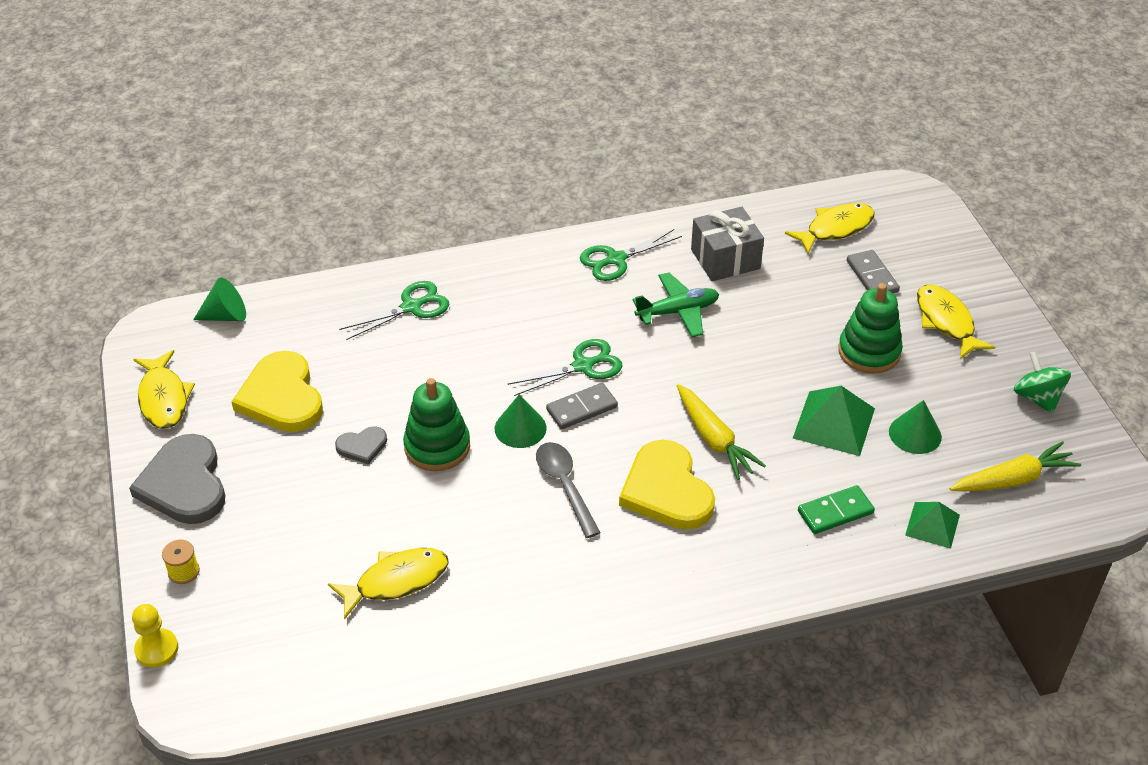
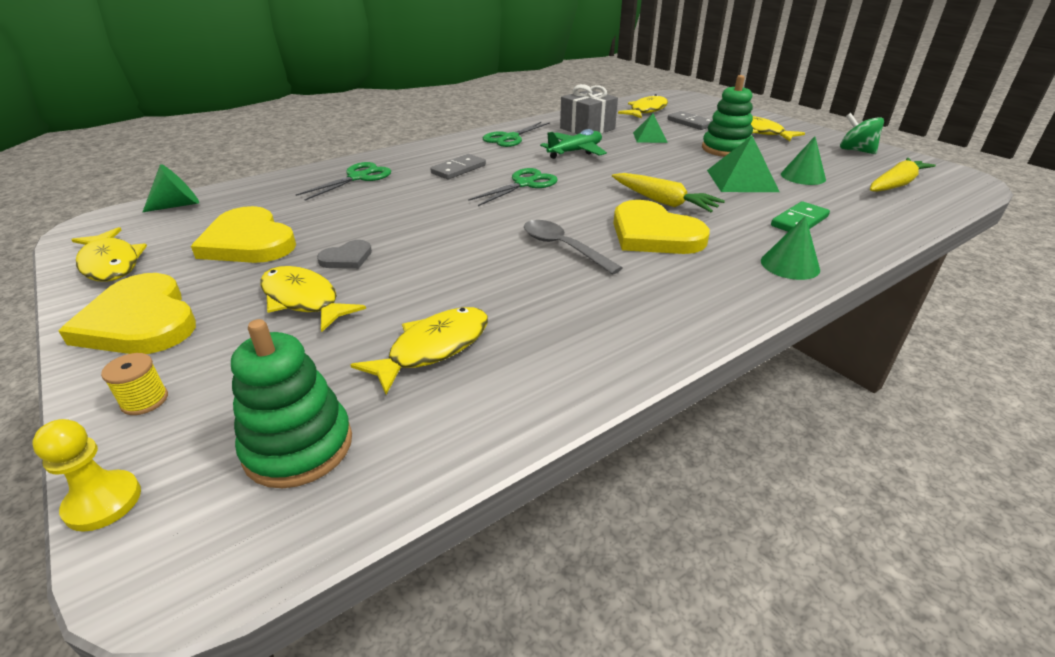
camera: 20 degrees left, 10 degrees down
grey heart [129,434,225,524] -> yellow heart [59,273,196,354]
green stacking toy [403,378,470,471] -> green stacking toy moved to [231,319,352,488]
green cone [495,394,547,448] -> green cone moved to [761,216,820,280]
grey domino [546,383,618,429] -> grey domino moved to [431,154,486,179]
green pyramid [905,502,960,549] -> green pyramid moved to [633,113,668,143]
none -> yellow fish [260,266,366,332]

